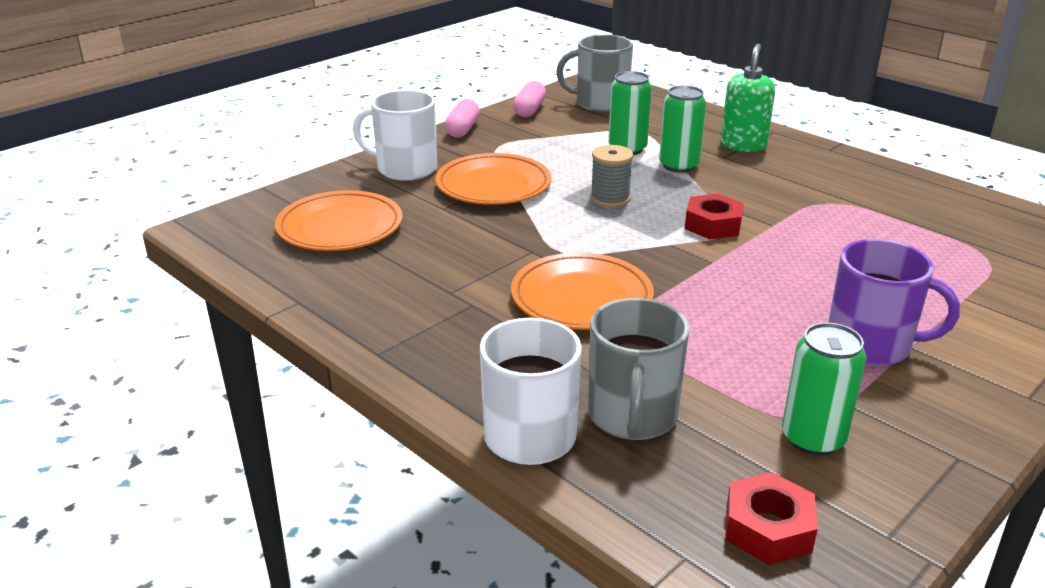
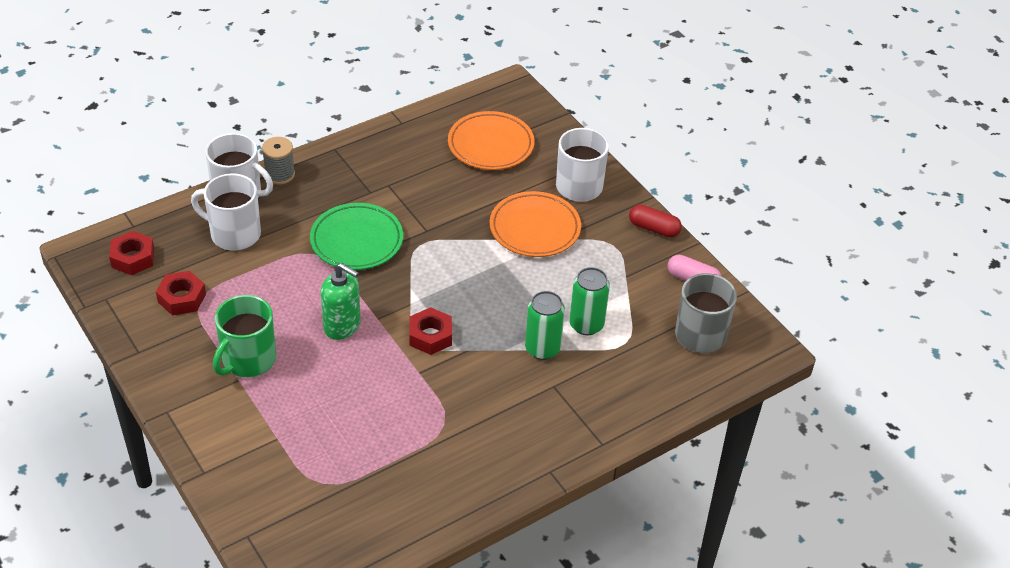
camera: 100 degrees right, 15 degrees up
pink capsule [444,99,480,138] -> red capsule [629,204,682,238]
orange plate [511,253,654,330] -> green plate [310,203,403,270]
grey mug [588,298,689,440] -> white mug [191,173,261,251]
grey spool [590,145,633,208] -> grey spool moved to [262,137,295,185]
green soap dispenser [721,44,775,152] -> green soap dispenser moved to [321,263,361,340]
green can [782,323,867,456] -> red nut [156,271,206,316]
purple mug [828,239,960,366] -> green mug [213,295,276,377]

